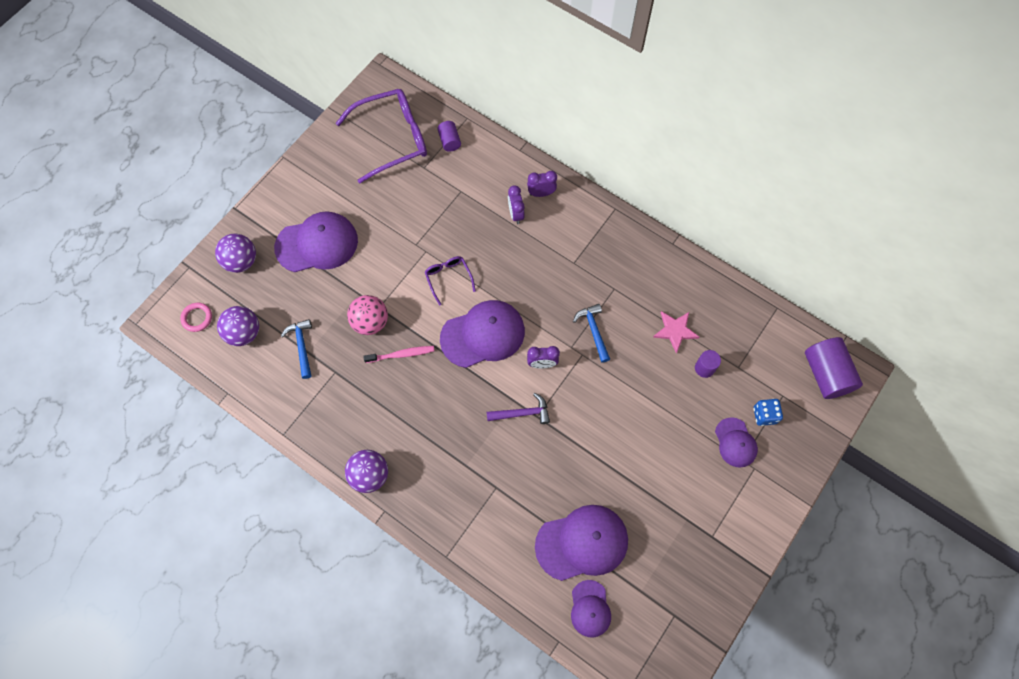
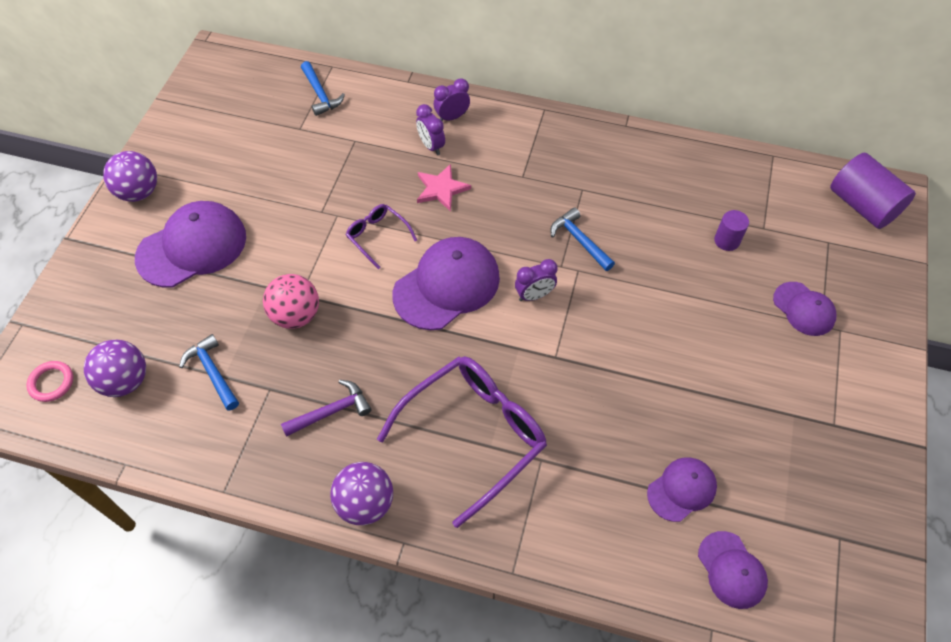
camera: 20 degrees left, 10 degrees down
purple ball [215,234,256,273] -> purple ball moved to [103,151,157,202]
purple glasses [336,89,427,183] -> purple glasses moved to [377,356,547,528]
pink toothbrush [363,346,435,363] -> none
purple cylinder [437,121,461,152] -> blue hammer [301,61,345,116]
purple hammer [487,393,550,424] -> purple hammer moved to [281,380,371,437]
purple cap [535,505,628,581] -> purple cap [647,457,717,522], size x0.57
pink star [653,311,699,354] -> pink star moved to [417,164,471,212]
blue dice [754,399,783,426] -> none

